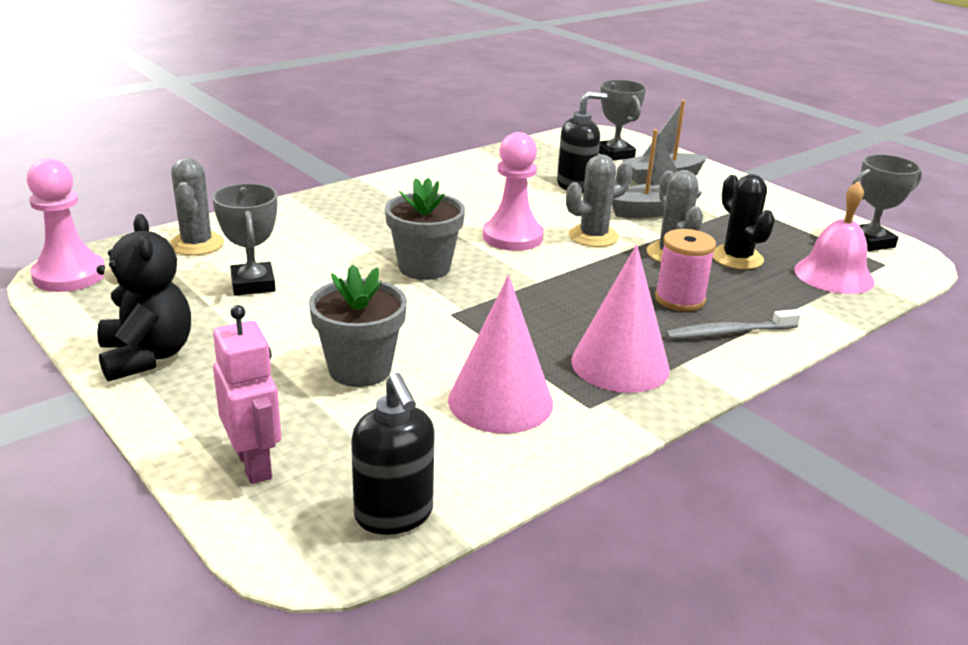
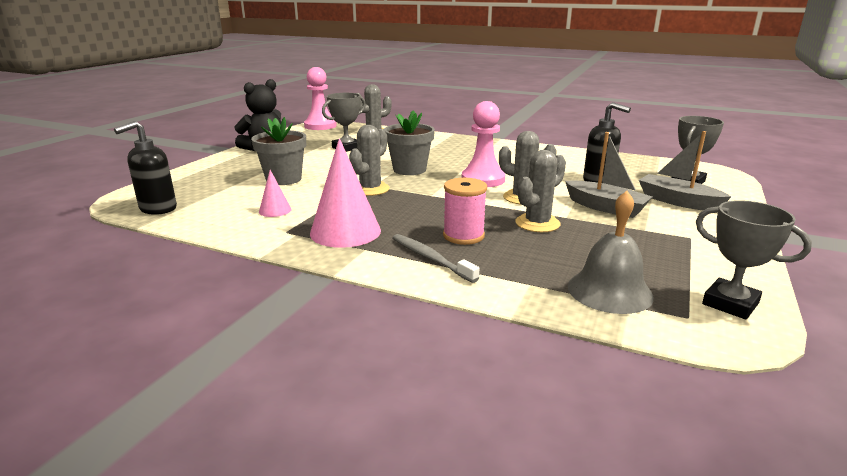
camera: 65 degrees right, 5 degrees down
pink robot [213,305,281,484] -> none
pink cone [448,275,553,434] -> pink cone [259,170,292,217], size x0.49
black cactus [713,174,775,269] -> none
pink bell [794,181,875,294] -> grey bell [568,191,654,314]
none -> grey cactus [349,125,390,196]

